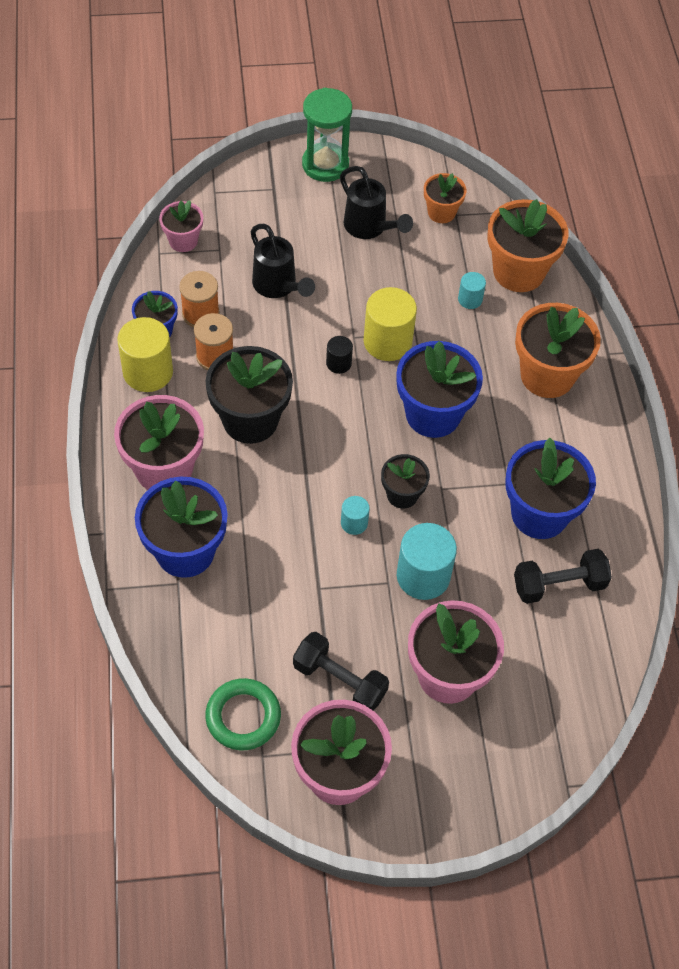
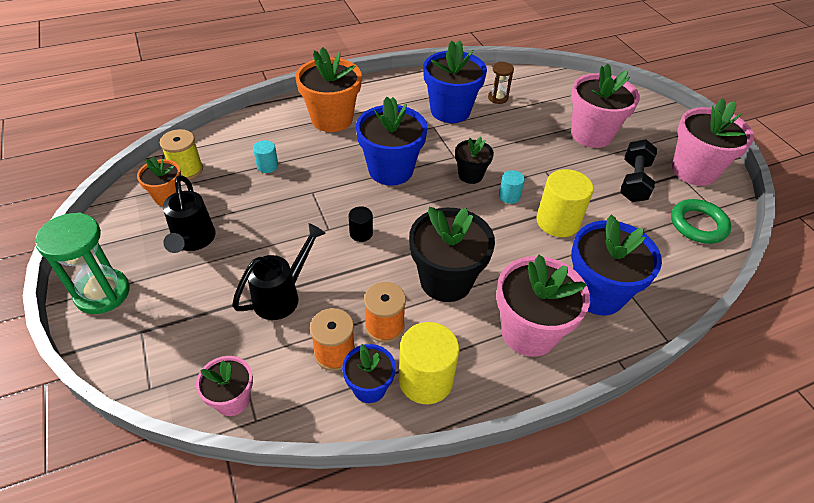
camera: 105 degrees left, 10 degrees down
black watering can [340,166,413,239] -> black watering can turned 135 degrees clockwise [163,175,216,253]
yellow cylinder [364,287,417,361] -> yellow cylinder moved to [536,169,594,237]
turquoise cylinder [397,523,457,600] -> none
orange flower pot [488,199,569,292] -> none
black dumbbell [514,549,612,604] -> brown hourglass [488,62,514,104]
none -> yellow spool [160,129,203,180]

